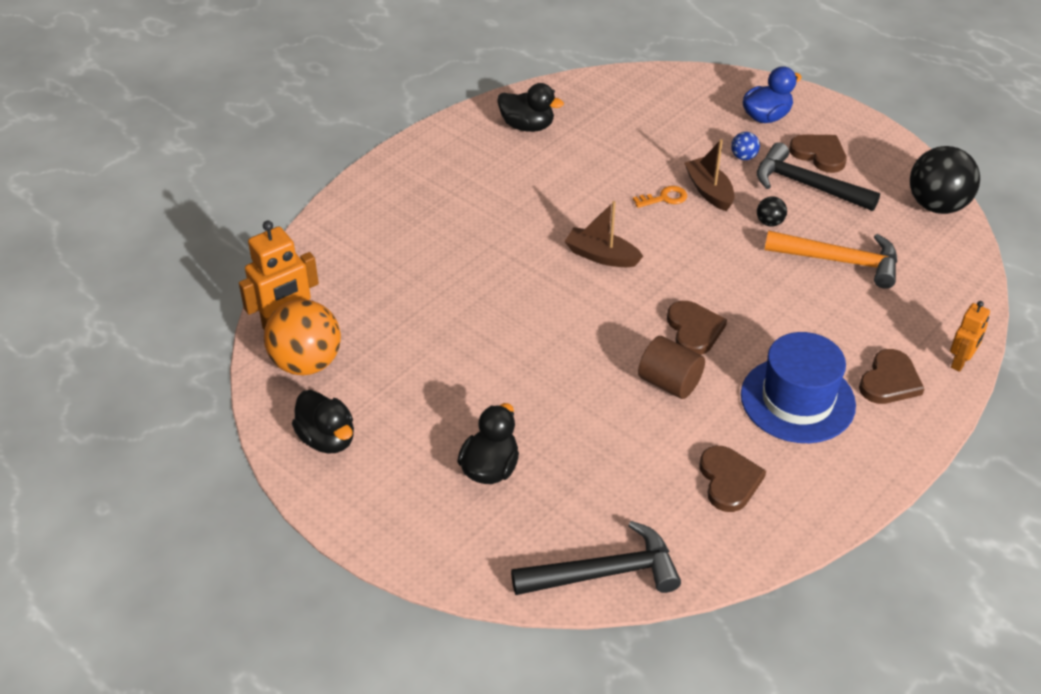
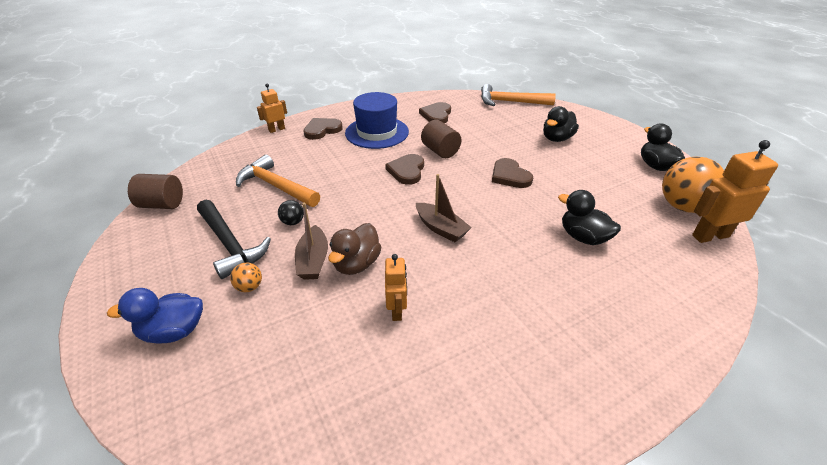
camera: 160 degrees left, 5 degrees down
black duck [497,83,564,132] -> black duck moved to [558,190,621,245]
black hammer [511,521,681,595] -> orange hammer [481,84,556,106]
orange key [633,186,687,208] -> brown duck [328,223,381,275]
blue ball [731,132,760,160] -> orange ball [230,263,262,292]
brown heart [789,134,847,173] -> brown heart moved to [492,158,533,188]
black ball [910,146,980,214] -> brown cylinder [128,174,183,209]
none -> orange robot [385,254,407,321]

